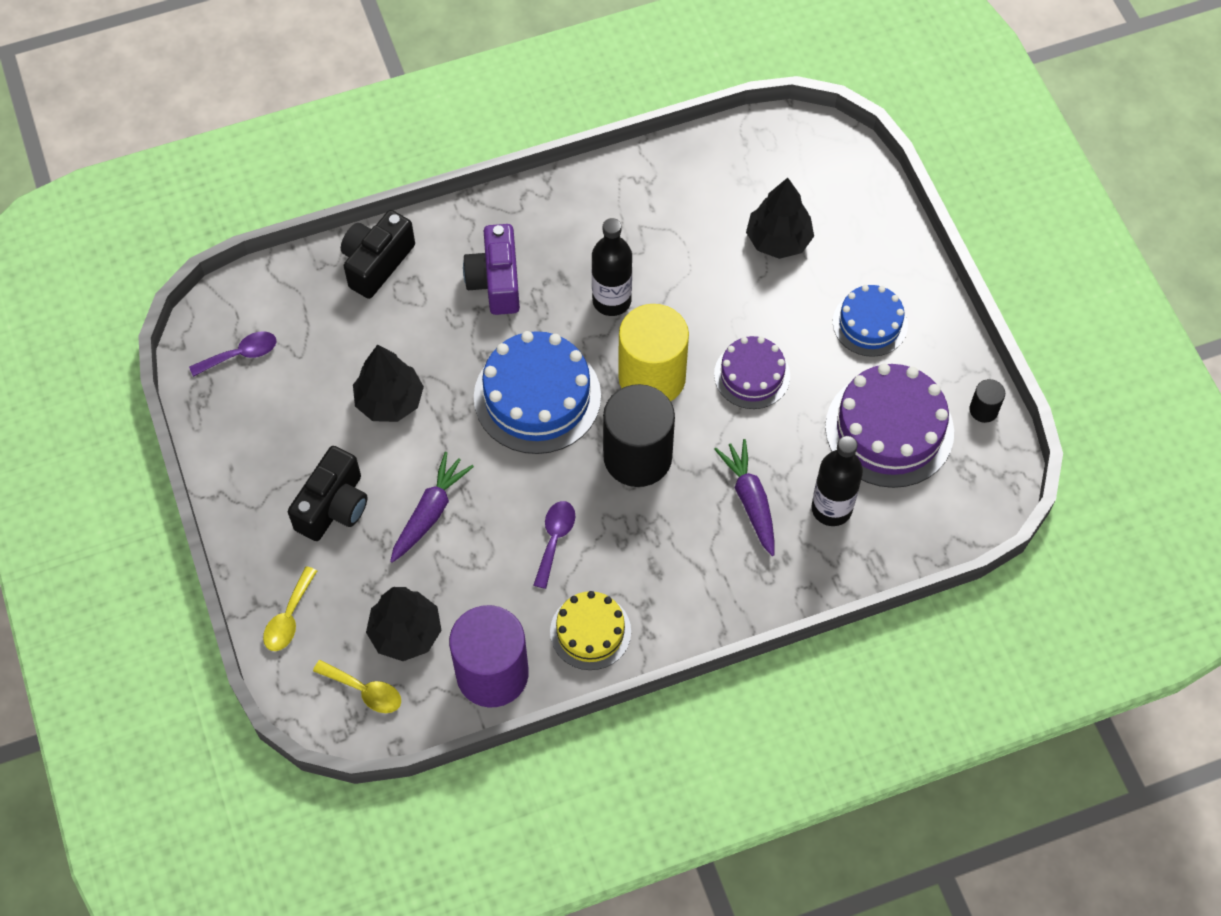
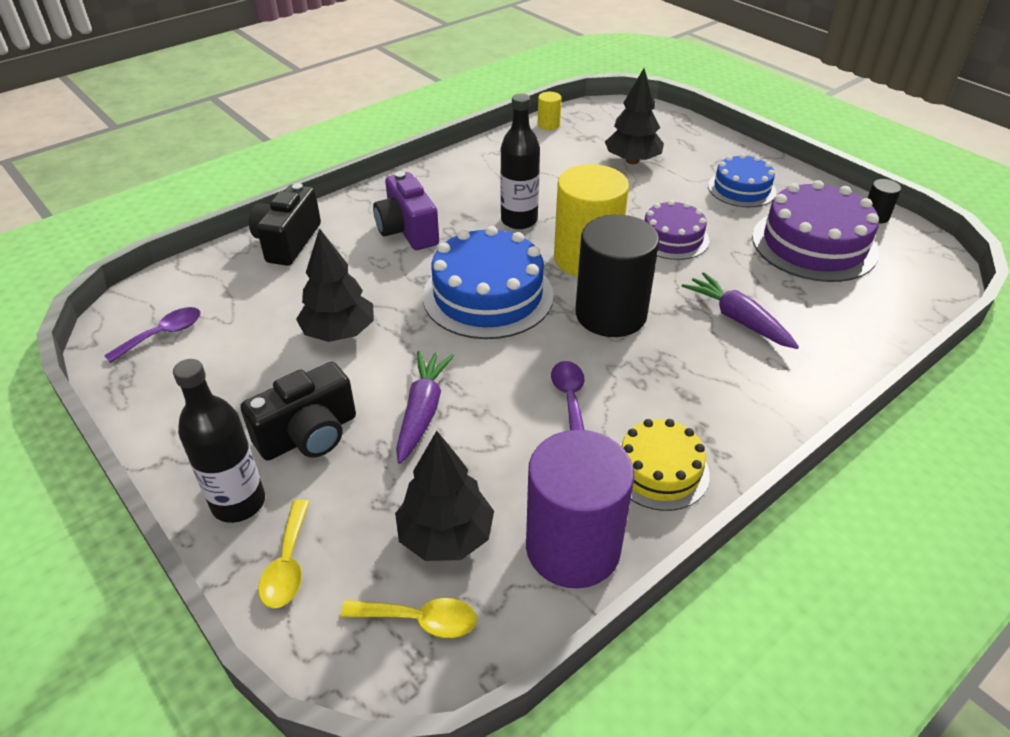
camera: 20 degrees left, 20 degrees down
black camera [288,446,367,541] -> black camera turned 45 degrees clockwise [240,362,356,461]
black bottle [811,436,863,526] -> black bottle moved to [173,359,265,523]
none -> yellow cylinder [538,92,561,130]

